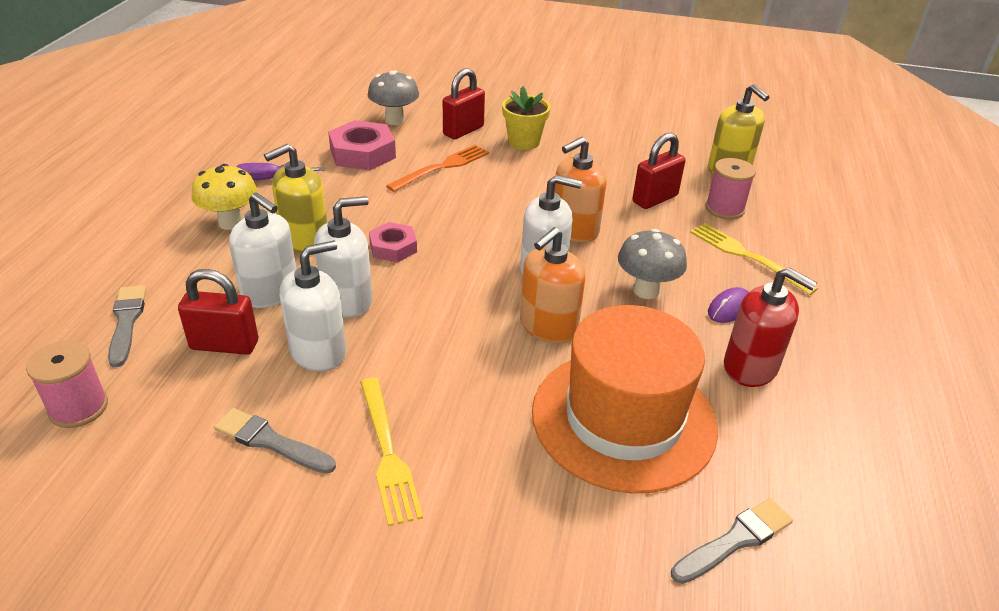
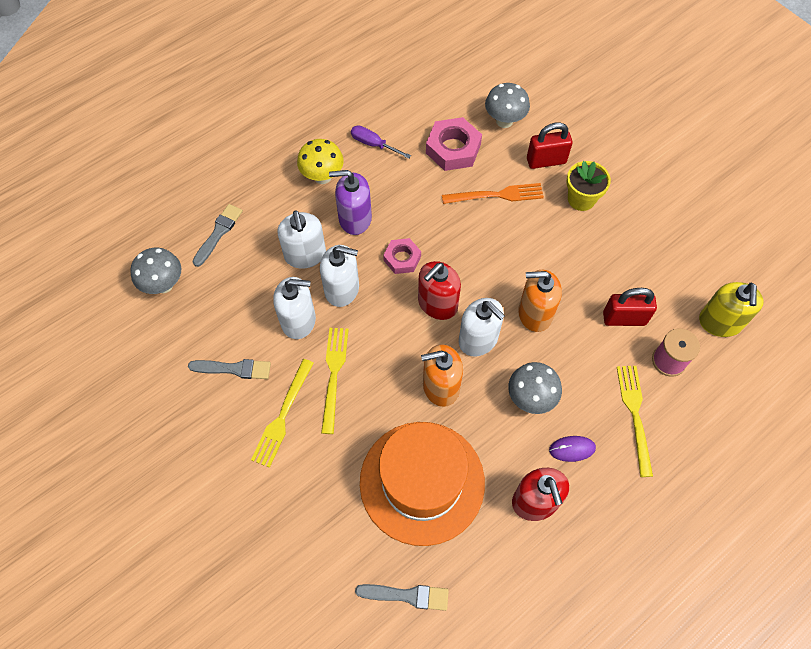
camera: 40 degrees right, 25 degrees up
pink spool [26,341,108,428] -> grey mushroom [130,248,181,294]
red padlock [178,269,258,355] -> none
grey brush [214,408,336,474] -> grey brush turned 120 degrees clockwise [188,359,271,379]
yellow soap dispenser [264,144,327,253] -> purple soap dispenser [329,170,372,235]
none -> yellow fork [321,328,349,434]
none -> red soap dispenser [418,261,461,320]

